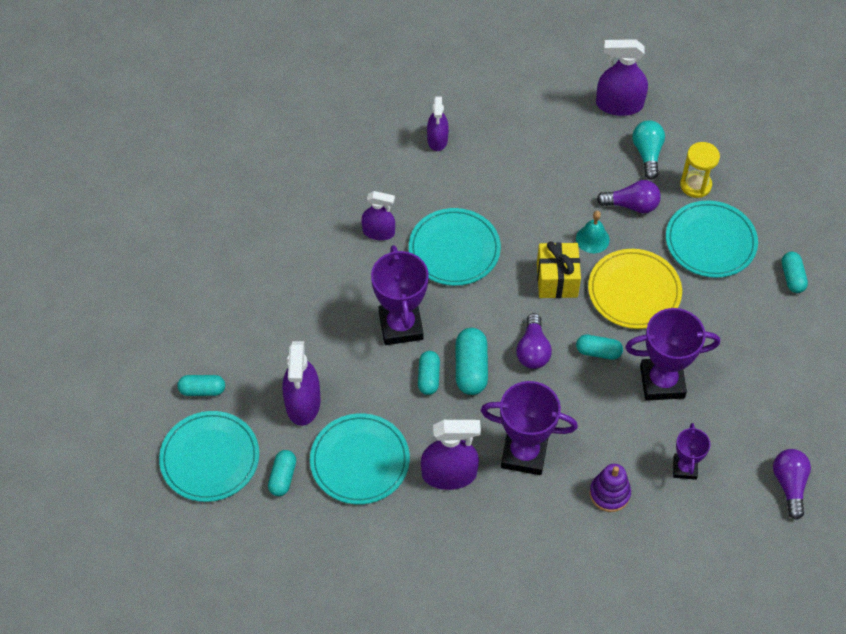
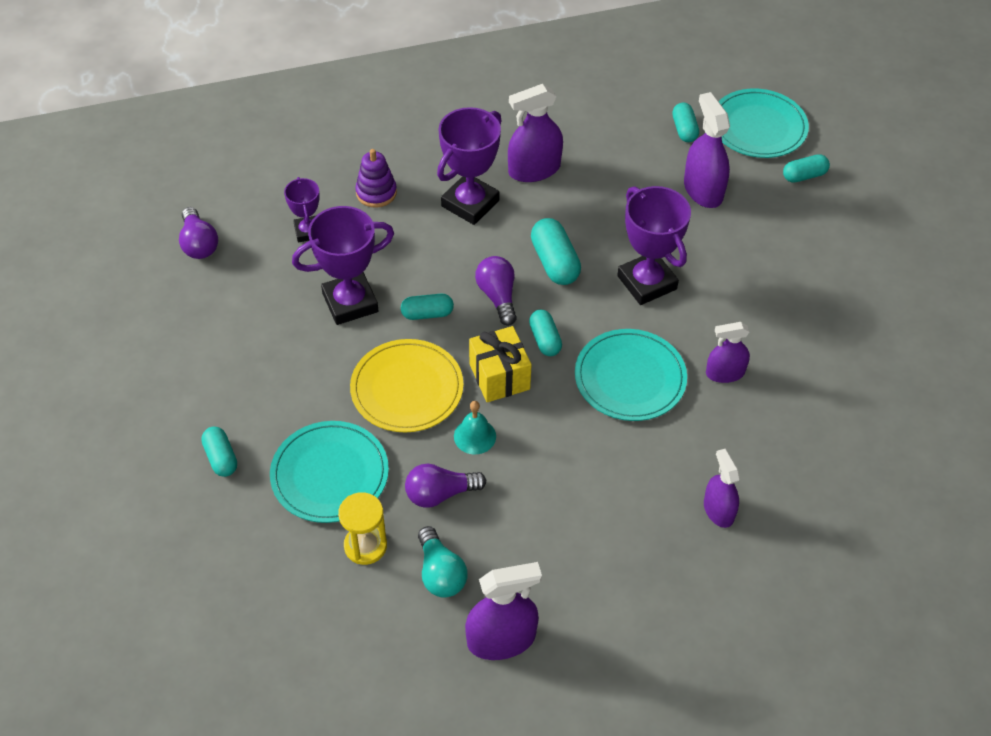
camera: 160 degrees right, 5 degrees down
turquoise plate [310,413,410,504] -> none
turquoise capsule [418,351,440,395] -> turquoise capsule moved to [529,310,562,356]
purple trophy [481,381,578,475] -> purple trophy turned 45 degrees counterclockwise [437,107,502,225]

